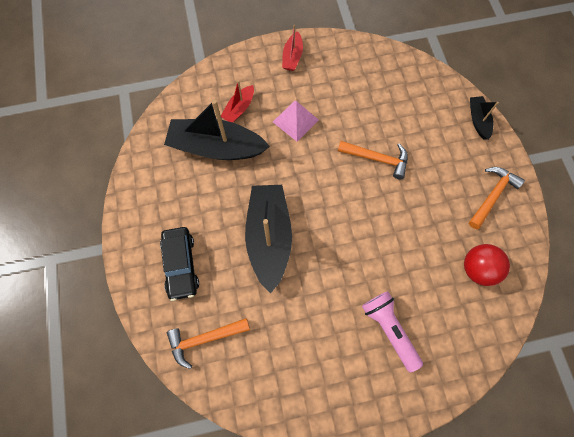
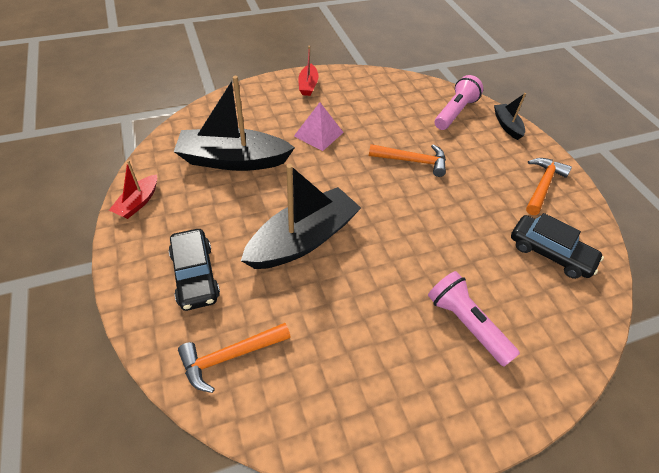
camera: 10 degrees left, 20 degrees down
red boat [221,80,254,123] -> red boat moved to [109,160,157,219]
black boat [245,185,292,294] -> black boat turned 60 degrees clockwise [241,164,361,269]
red ball [464,244,510,286] -> black car [511,213,604,279]
none -> pink flashlight [435,75,483,130]

